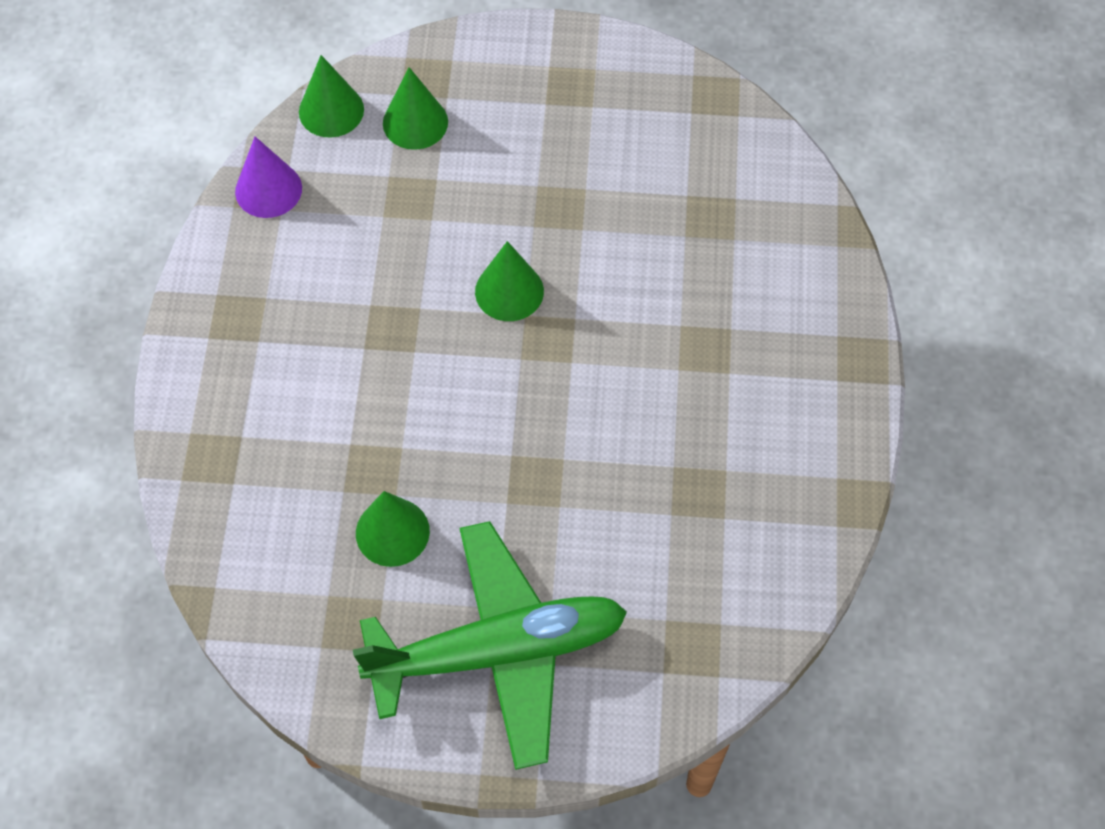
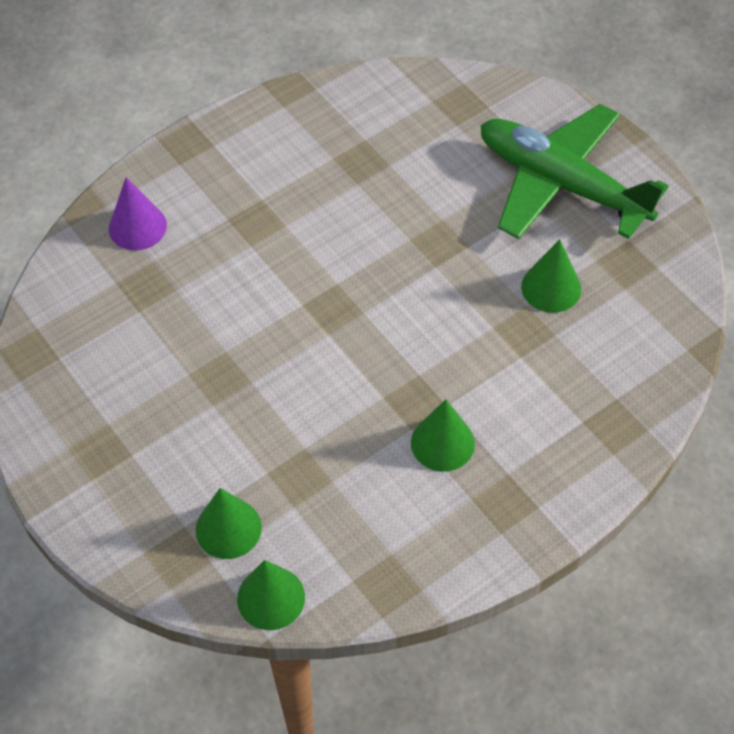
camera: 130 degrees left, 5 degrees down
purple cone [235,137,302,218] -> purple cone moved to [109,177,167,251]
green cone [475,241,544,321] -> green cone moved to [411,399,475,472]

